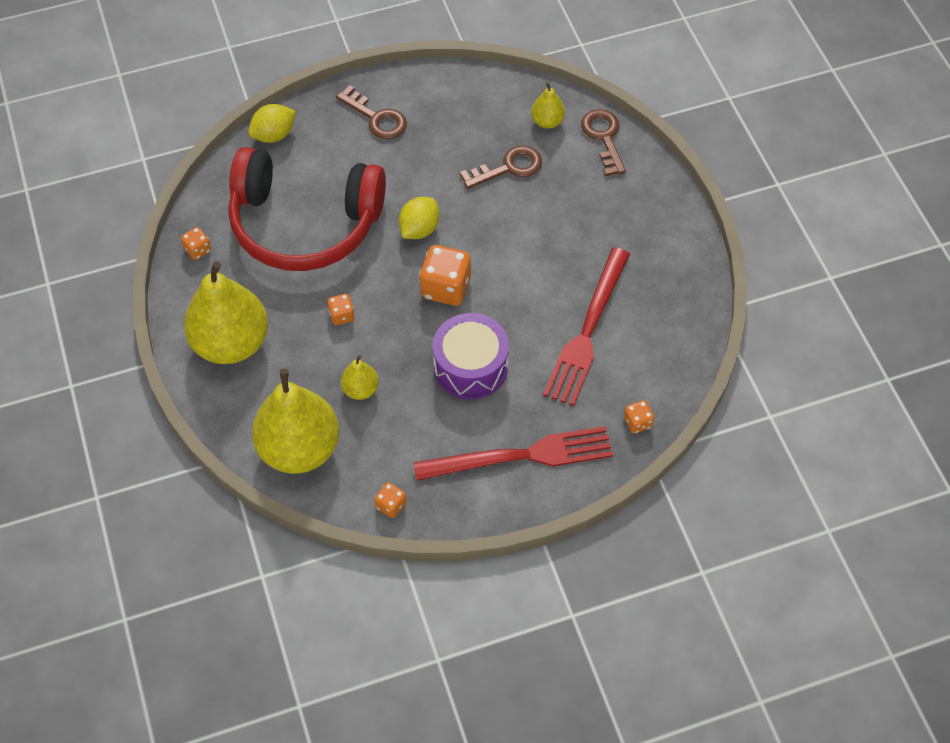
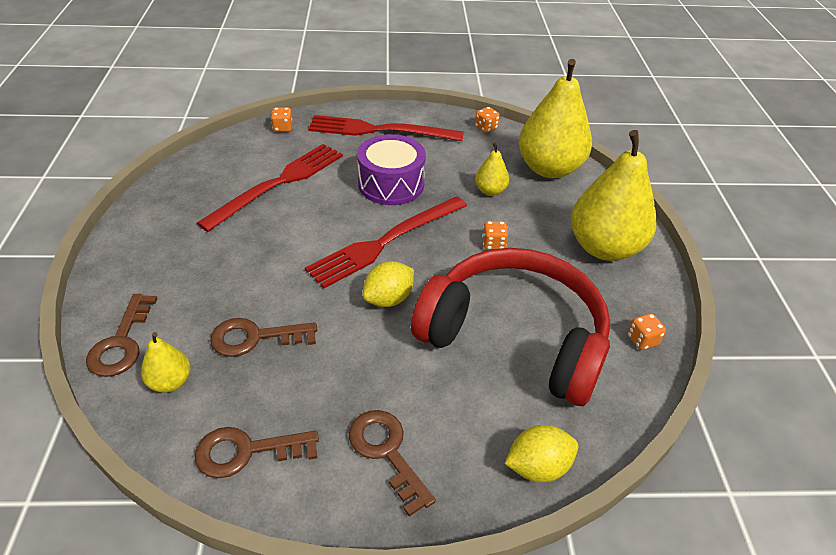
camera: 165 degrees left, 15 degrees down
orange dice [419,245,471,306] -> red fork [305,196,467,289]
none -> brown key [195,427,319,478]

